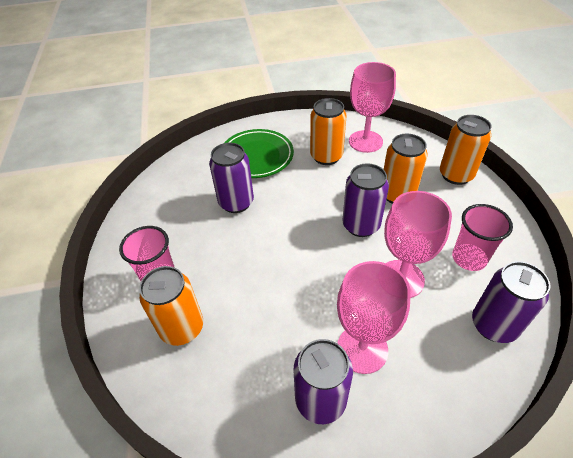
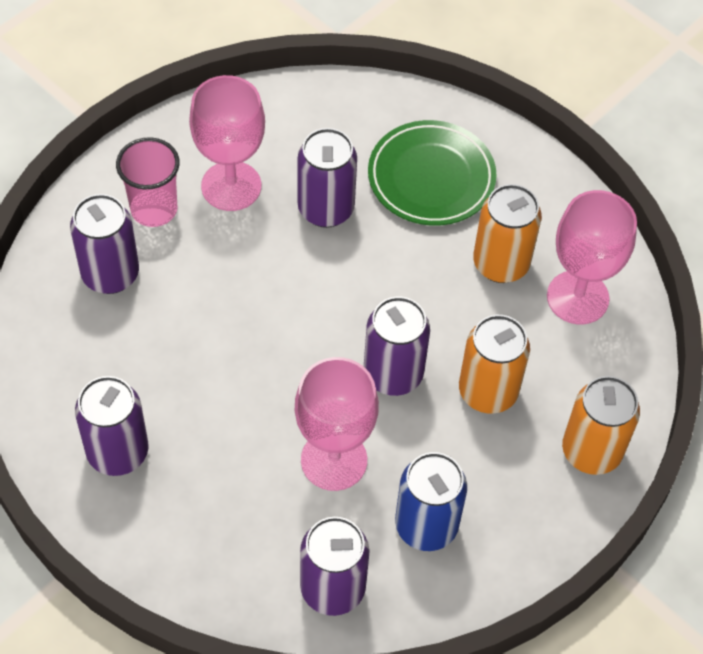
camera: 50 degrees right, 10 degrees up
orange can [139,266,203,346] -> purple can [70,194,139,294]
pink goblet [337,261,411,374] -> pink goblet moved to [189,75,265,211]
pink cup [452,204,513,271] -> blue can [395,452,467,551]

